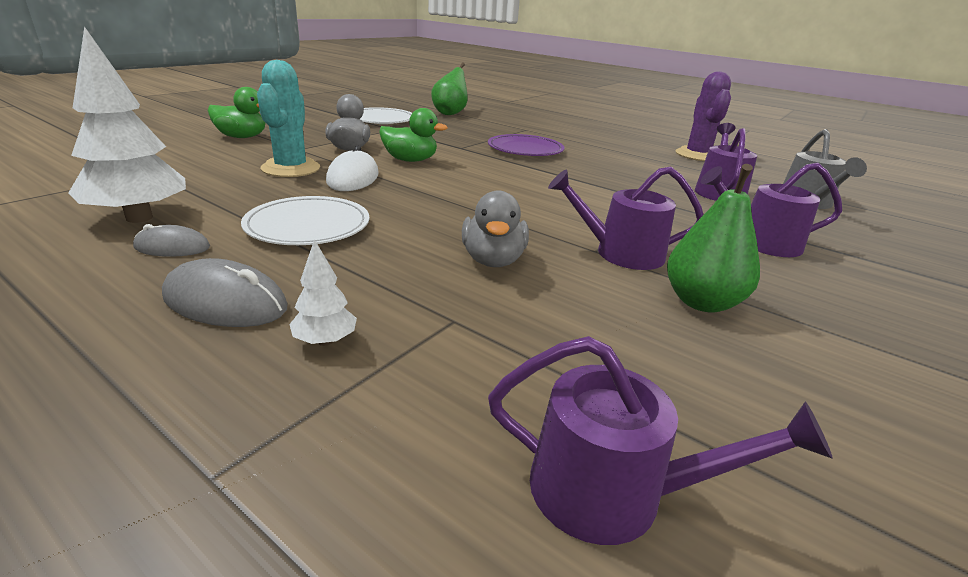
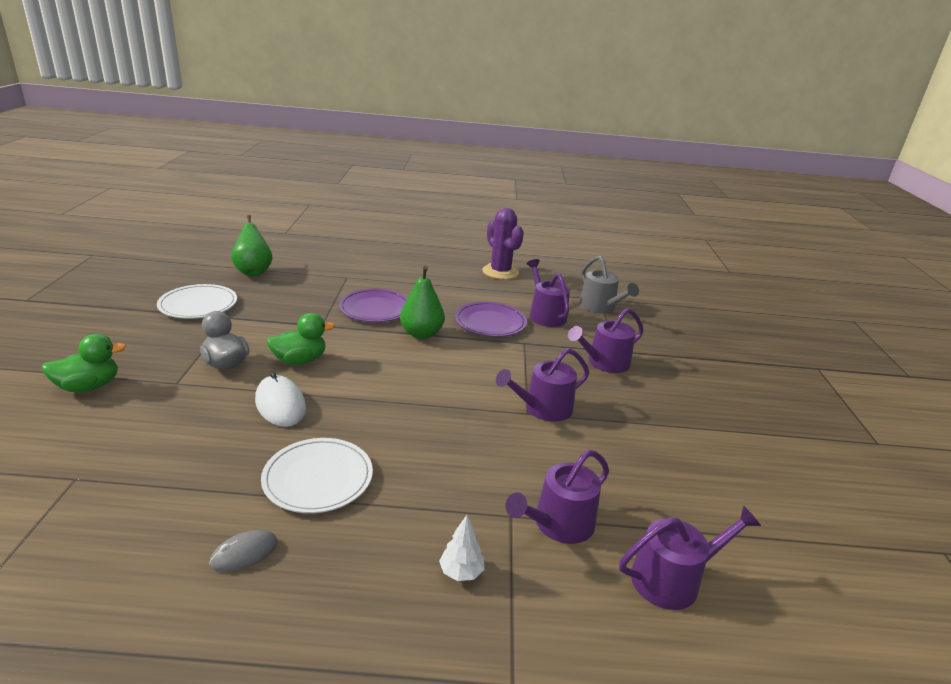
camera: 35 degrees left, 0 degrees up
white tree [68,26,186,223] -> none
grey mouse [162,258,288,327] -> none
turquoise cactus [257,60,320,177] -> none
grey duck [462,190,529,267] -> none
green pear [667,164,760,313] -> green pear moved to [400,266,445,339]
none -> purple plate [455,301,527,337]
none -> purple watering can [506,450,609,544]

